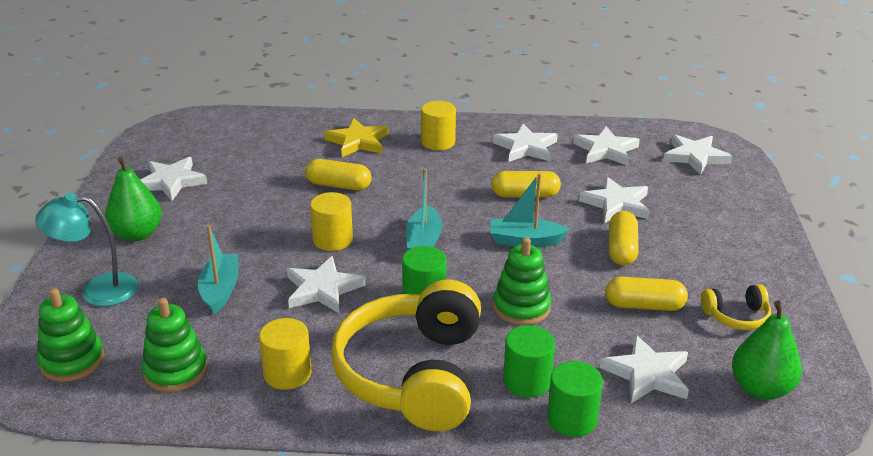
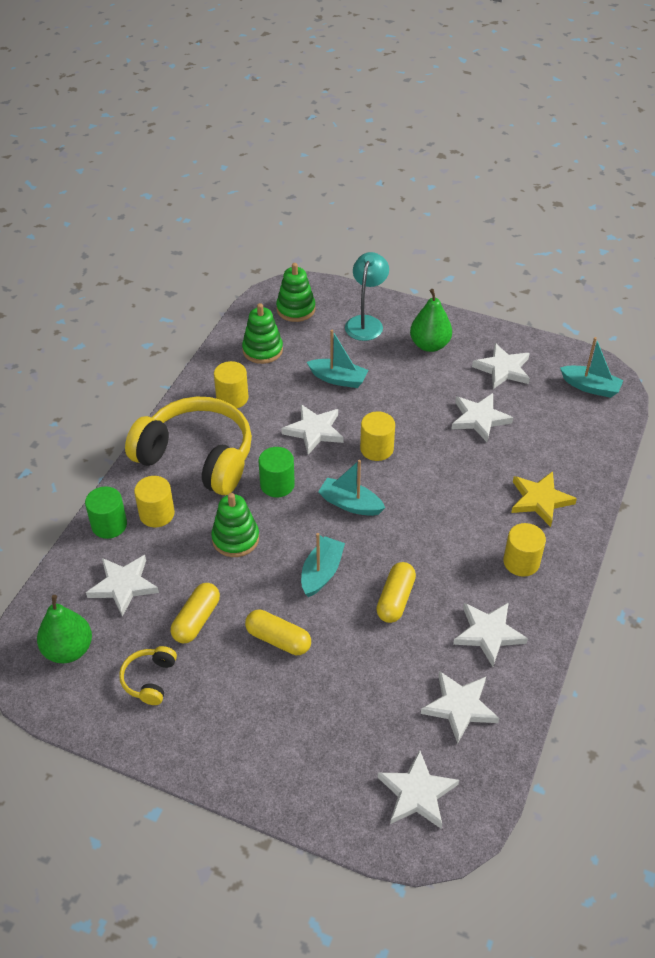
camera: 110 degrees right, 15 degrees up
yellow capsule [305,159,372,190] -> none
green cylinder [503,325,555,397] -> yellow cylinder [134,476,175,527]
white star [579,177,649,223] -> white star moved to [452,393,513,442]
none -> turquoise boat [560,337,624,398]

